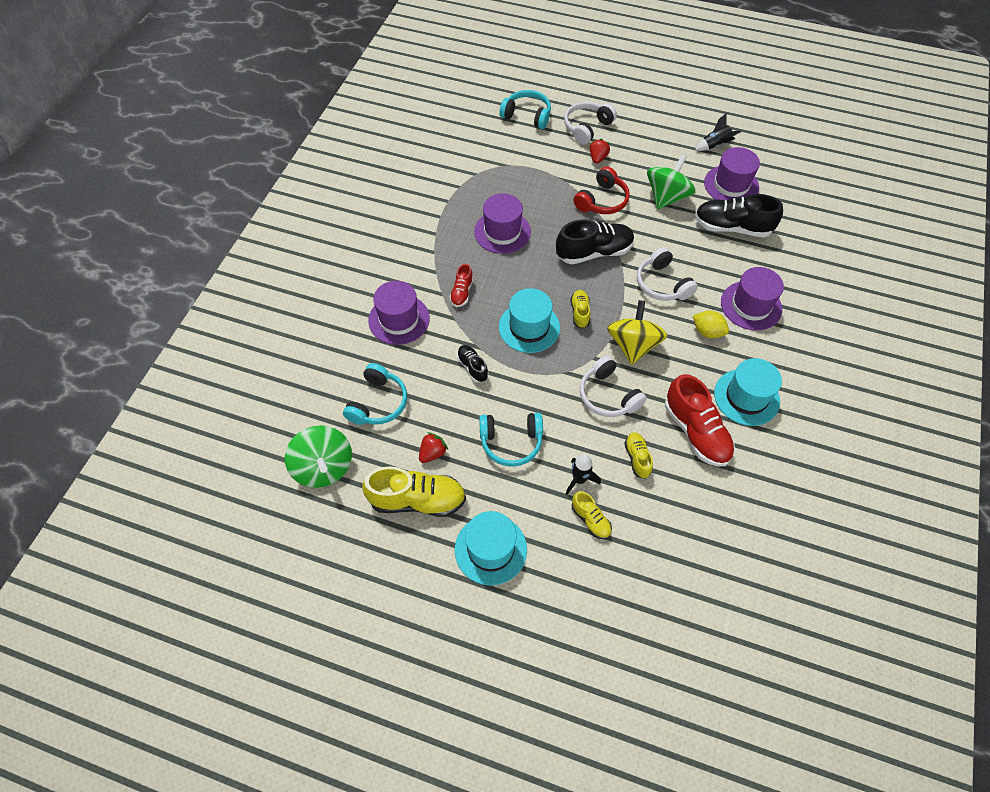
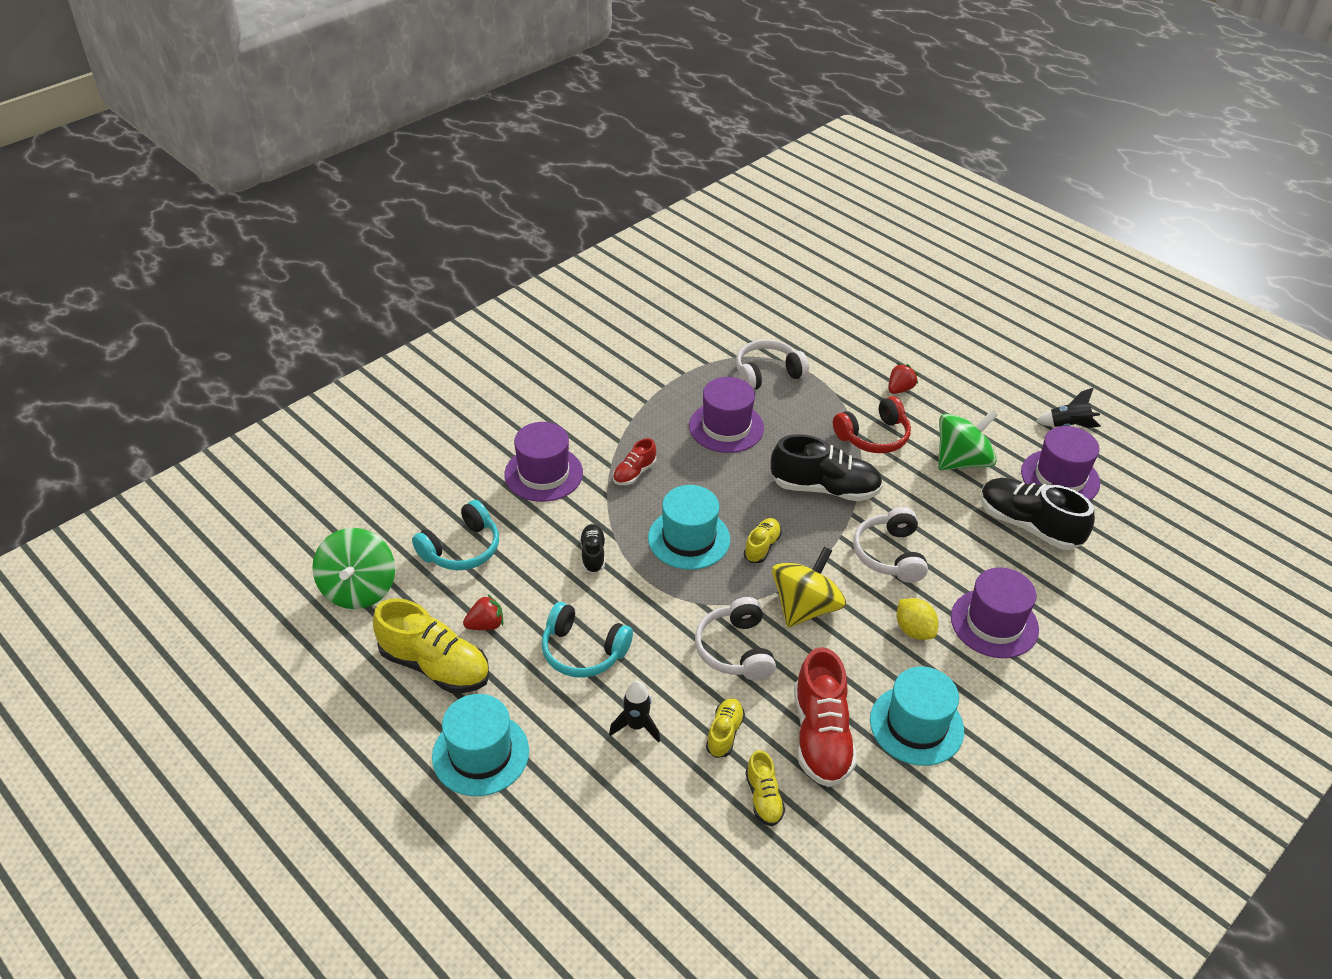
camera: 25 degrees right, 15 degrees down
turquoise headphones [500,90,551,129] -> none
white headphones [564,102,617,145] -> white headphones moved to [736,340,809,389]
yellow shoe [572,491,612,539] -> yellow shoe moved to [746,750,785,826]

